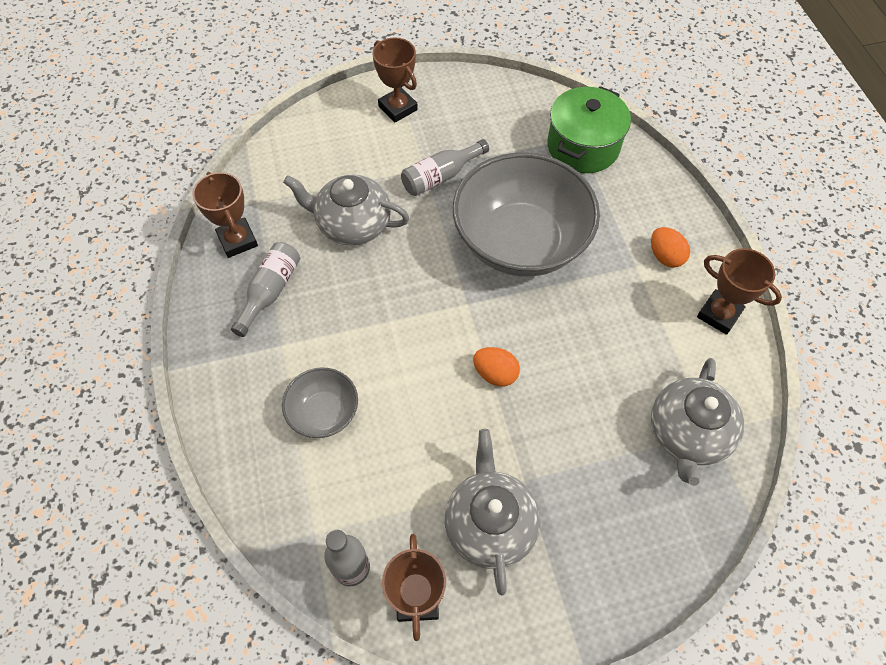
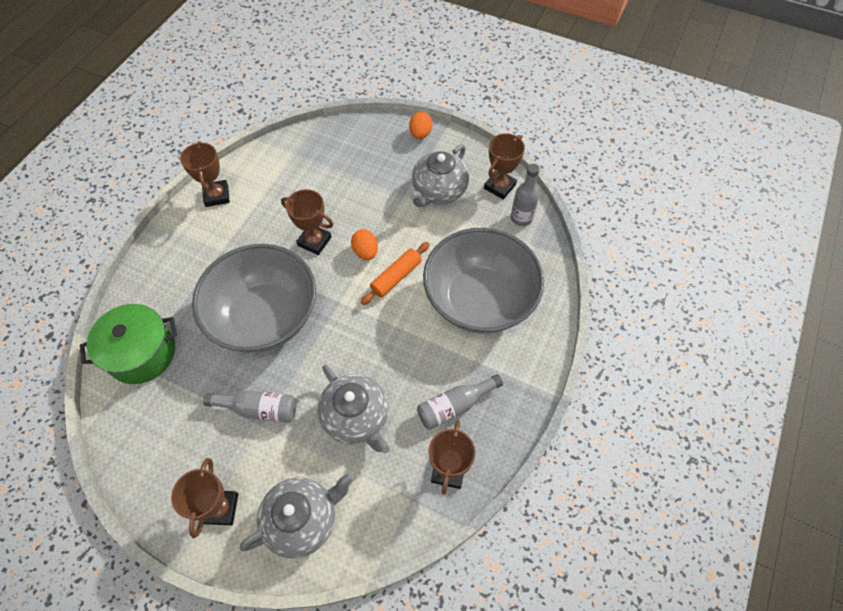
camera: 140 degrees left, 0 degrees up
grey bowl [282,368,358,438] -> grey bowl [423,228,544,334], size x2.12
orange egg [651,227,690,268] -> orange egg moved to [409,112,432,139]
grey teapot [651,358,744,486] -> grey teapot moved to [240,472,354,558]
none -> brown trophy [281,189,333,255]
none -> orange rolling pin [361,242,430,305]

